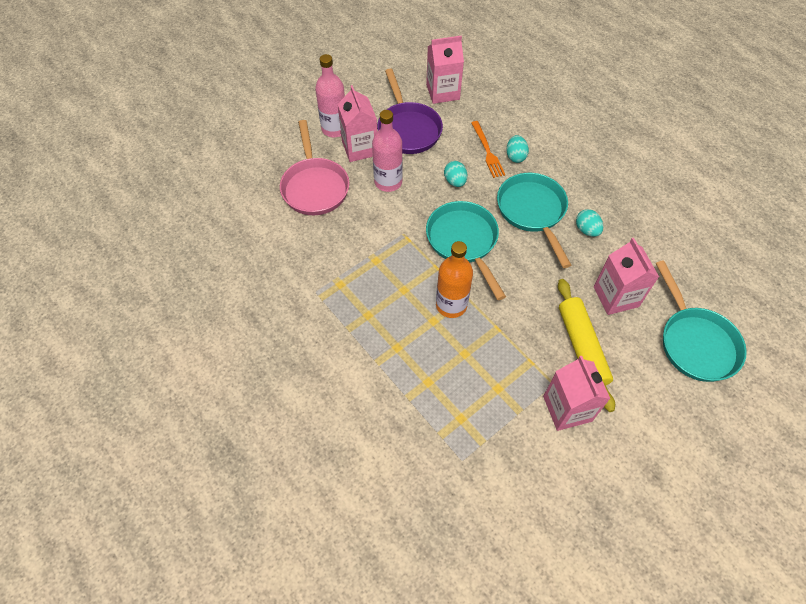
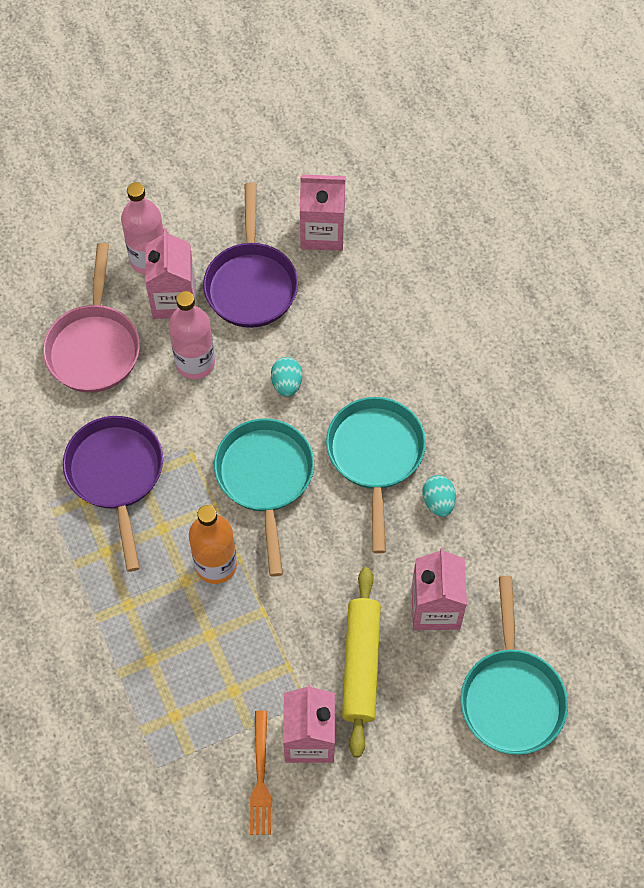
camera: 15 degrees right, 5 degrees up
orange fork [471,121,505,178] -> orange fork moved to [250,711,271,835]
turquoise egg [506,135,529,163] -> none
none -> purple pan [63,416,163,572]

